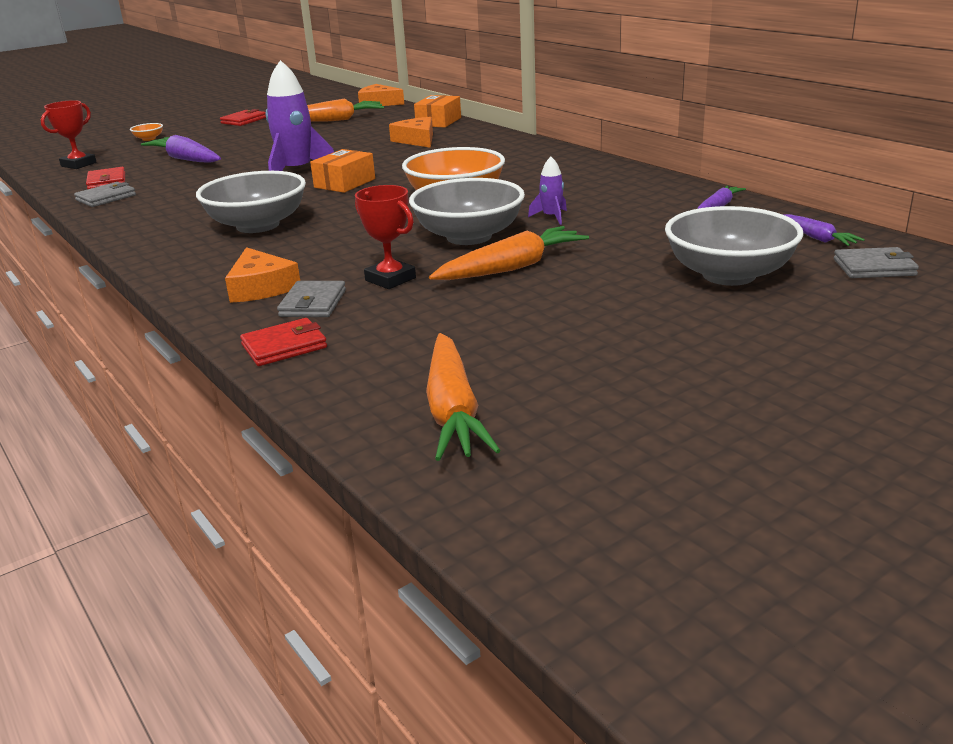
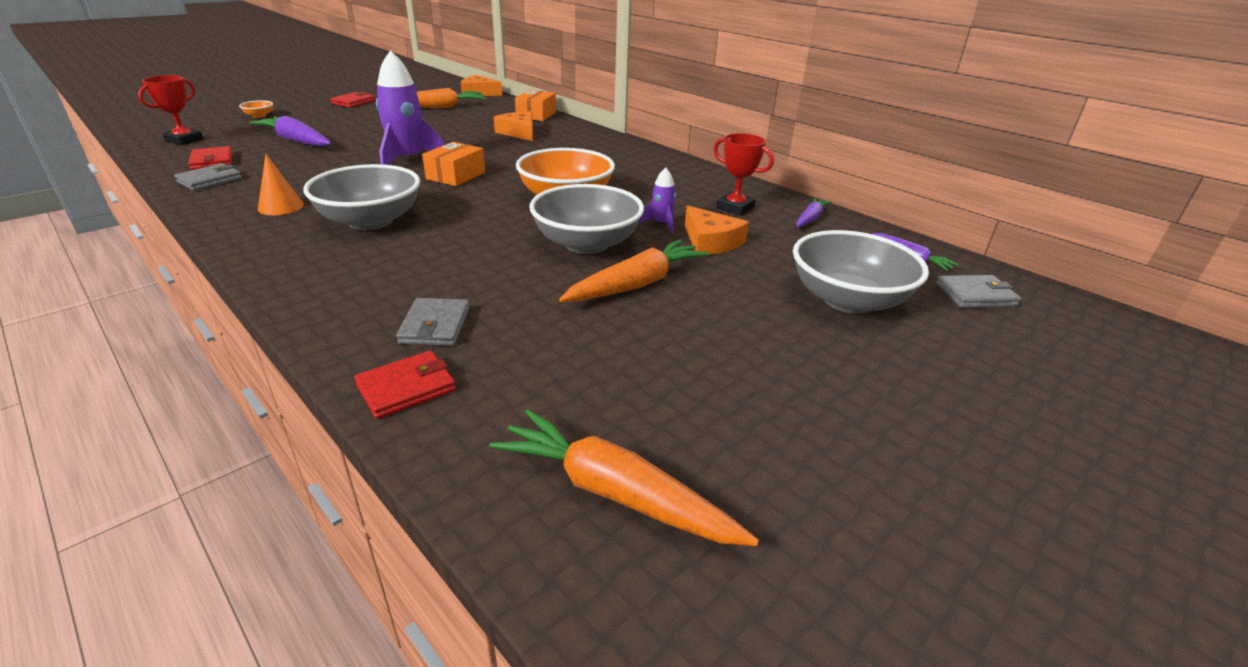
camera: 10 degrees left, 5 degrees up
orange cheese [225,247,300,303] -> orange cheese moved to [685,206,749,255]
red trophy [355,185,416,289] -> red trophy moved to [714,133,774,216]
orange carrot [426,333,501,461] -> orange carrot turned 135 degrees clockwise [489,409,759,546]
none -> orange cone [258,154,304,215]

